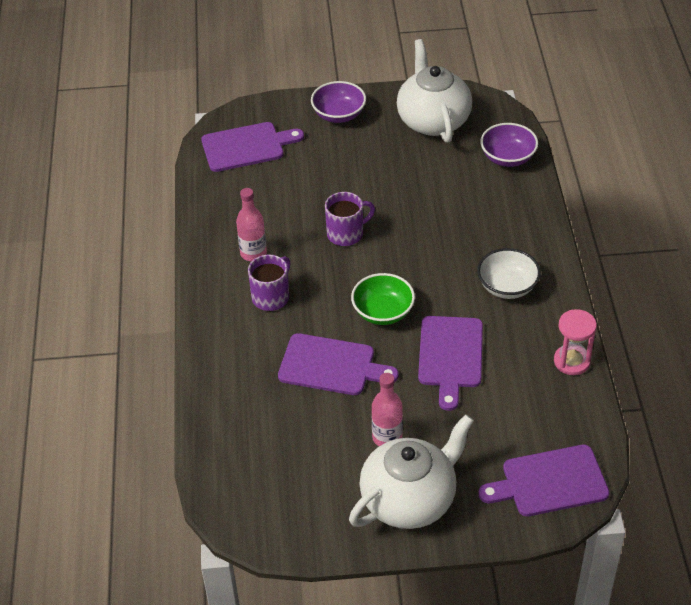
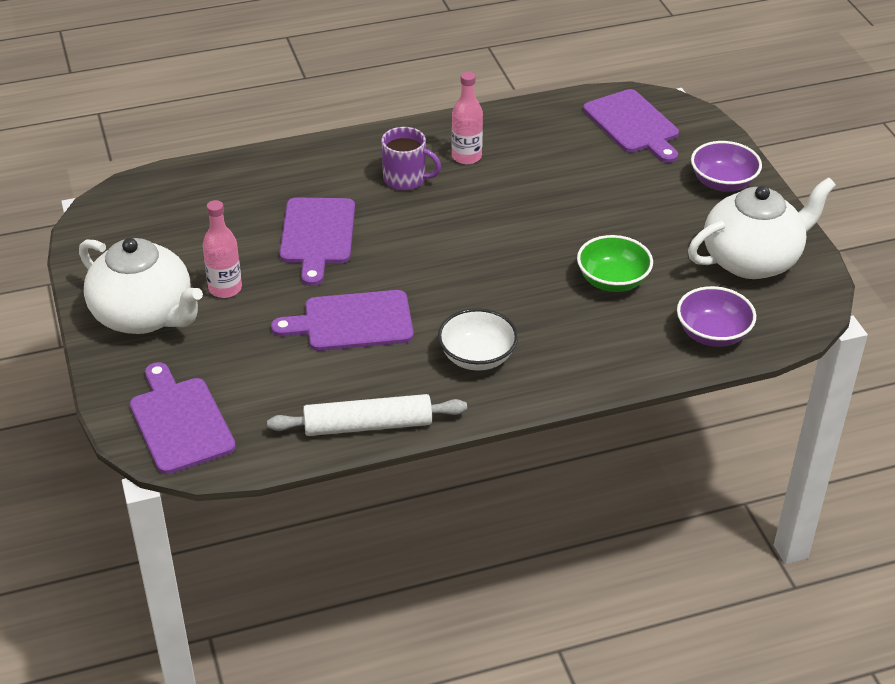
camera: 75 degrees right, 5 degrees down
purple mug [325,192,375,246] -> none
green bowl [351,273,415,325] -> green bowl moved to [577,235,653,292]
pink hourglass [554,309,597,375] -> white rolling pin [267,394,467,436]

